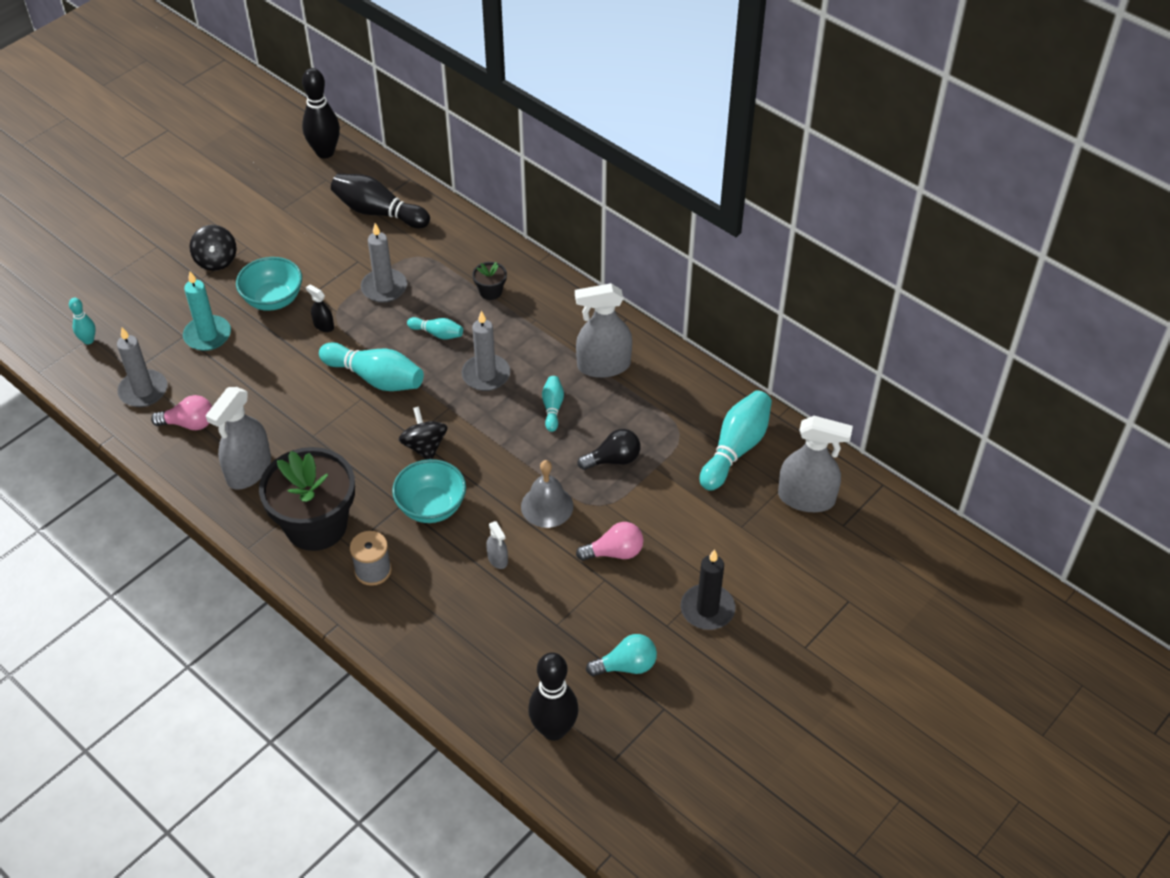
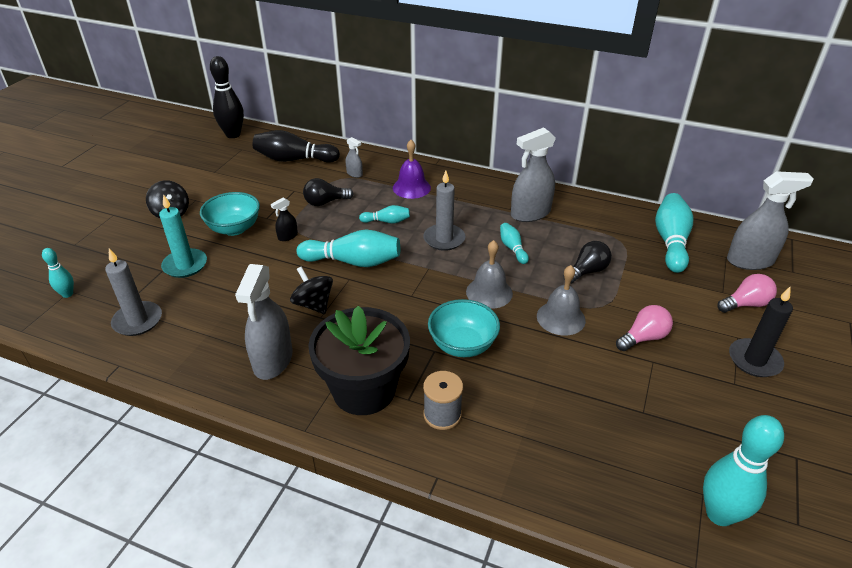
camera: 20 degrees left, 10 degrees down
pink light bulb [151,395,212,430] -> pink light bulb moved to [717,274,777,313]
black spray bottle [306,285,334,332] -> black spray bottle turned 60 degrees counterclockwise [271,198,298,241]
grey candle [361,223,407,303] -> black light bulb [303,178,353,206]
black spinning top [399,407,448,460] -> black spinning top moved to [290,266,333,314]
black flower pot [472,262,507,300] -> purple bell [393,140,431,199]
grey spray bottle [486,521,508,569] -> grey spray bottle moved to [346,137,363,178]
black bowling pin [528,652,579,741] -> turquoise bowling pin [703,415,784,526]
turquoise light bulb [586,634,657,677] -> none
none -> grey bell [466,240,513,309]

